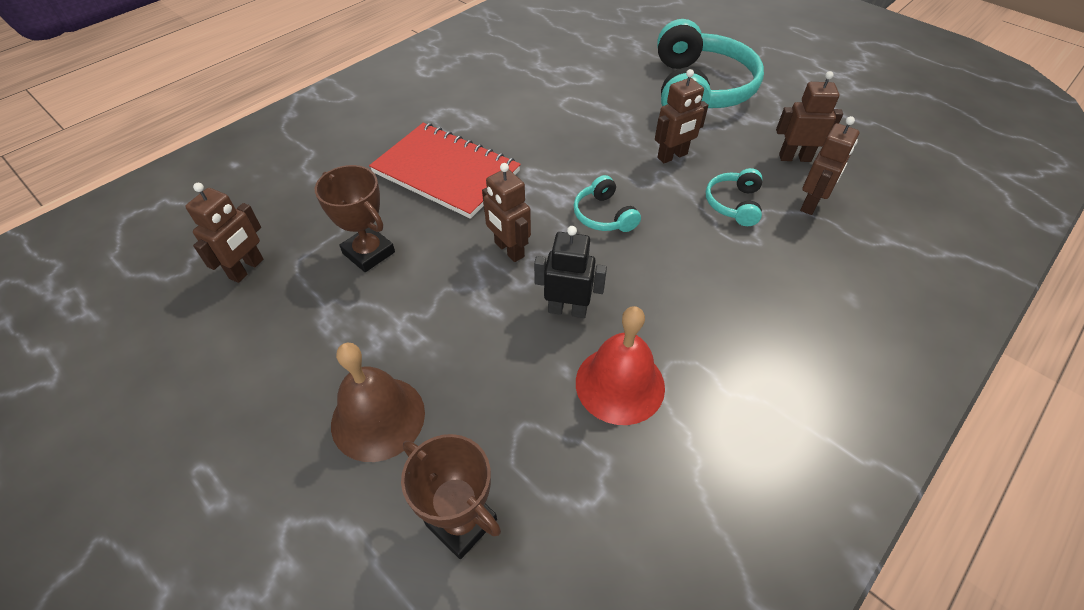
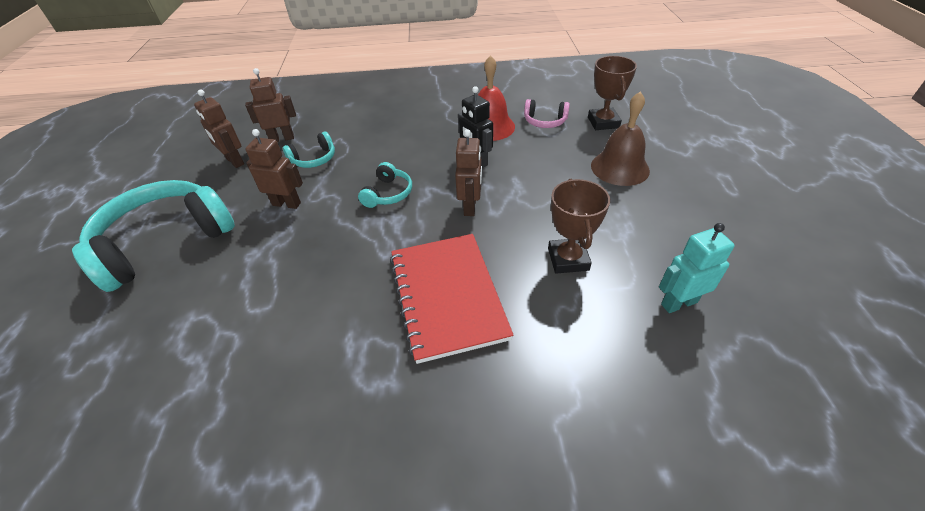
camera: 135 degrees left, 5 degrees down
brown robot [185,183,263,283] -> turquoise robot [659,223,735,313]
none -> pink headphones [524,99,570,128]

